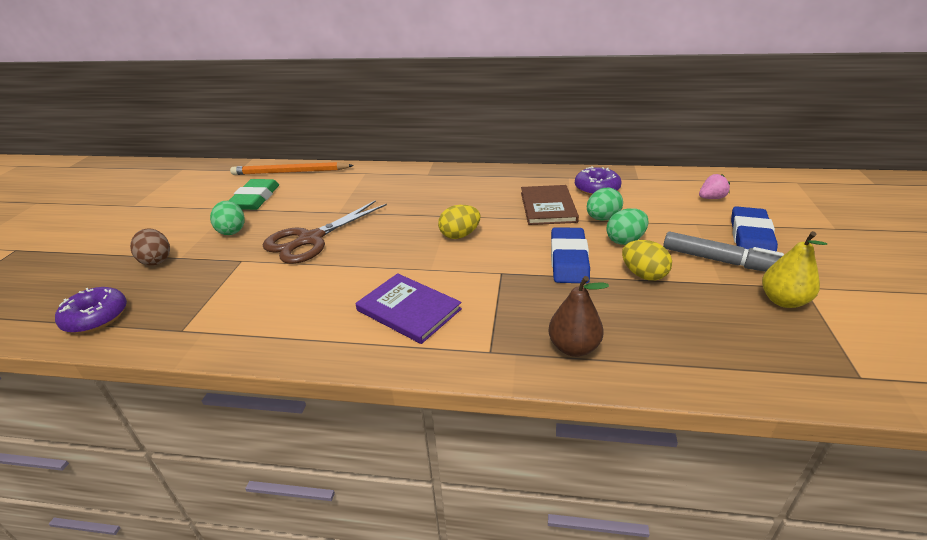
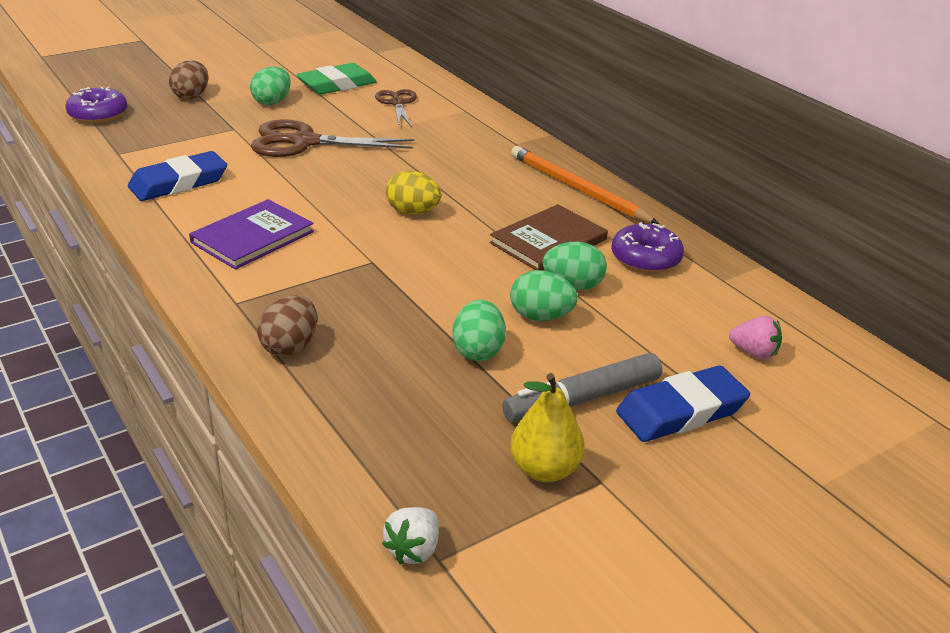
camera: 45 degrees right, 0 degrees up
orange pencil [230,162,354,175] -> orange pencil moved to [511,146,659,224]
purple book [355,273,462,344] -> purple book turned 45 degrees clockwise [189,199,314,269]
brown pear [548,276,609,357] -> brown egg [257,295,317,356]
blue eraser [551,227,590,284] -> blue eraser moved to [128,151,227,201]
yellow egg [622,240,672,281] -> green egg [452,300,506,361]
grey marker [663,232,784,272] -> grey marker turned 75 degrees clockwise [502,353,662,423]
none -> brown scissors [375,89,417,127]
none -> white strawberry [382,507,439,564]

